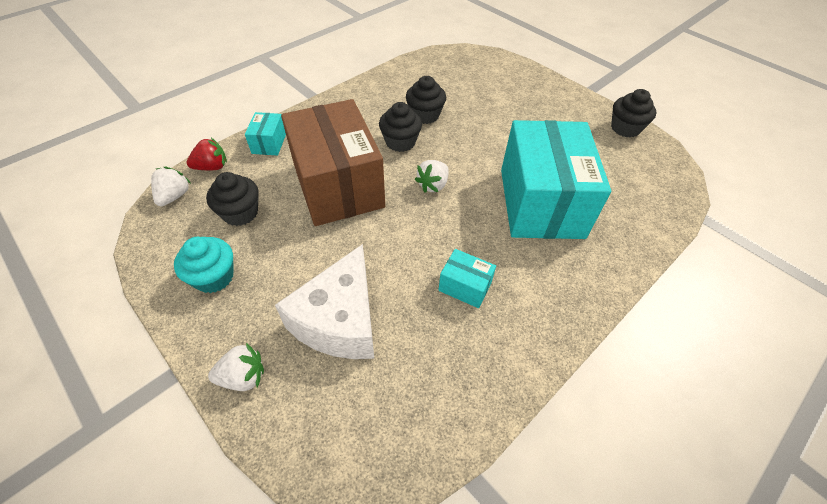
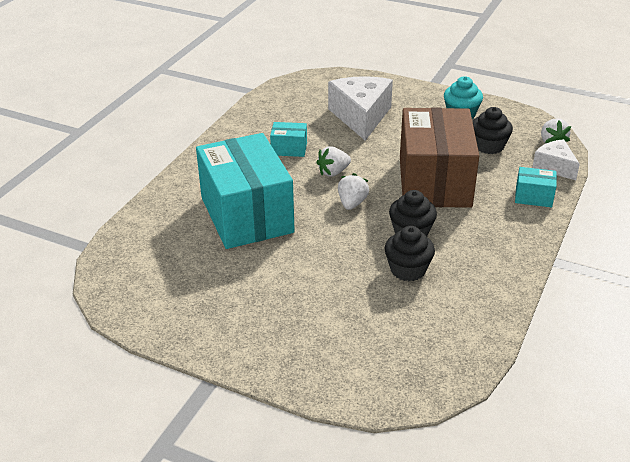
camera: 160 degrees right, 15 degrees down
red strawberry [186,138,227,170] -> white cheese [532,139,580,180]
white strawberry [208,343,264,391] -> white strawberry moved to [316,146,351,177]
turquoise box [245,112,286,156] -> turquoise box turned 60 degrees counterclockwise [515,167,557,207]
brown box [281,99,385,226] -> brown box turned 45 degrees clockwise [400,108,479,208]
black cupcake [611,89,657,138] -> none

